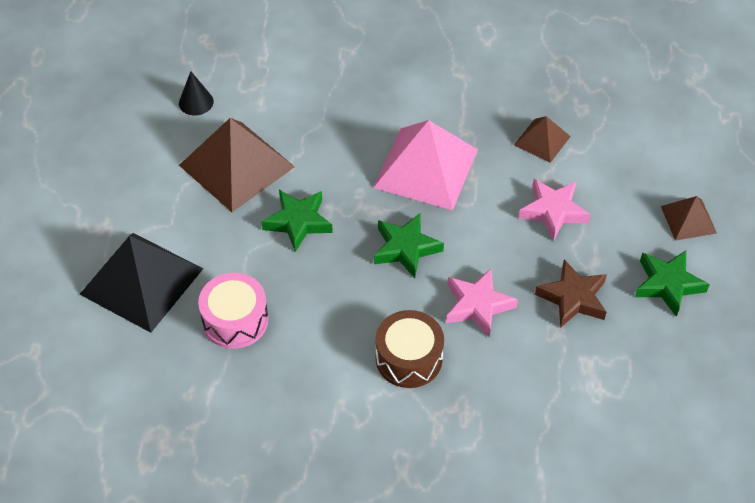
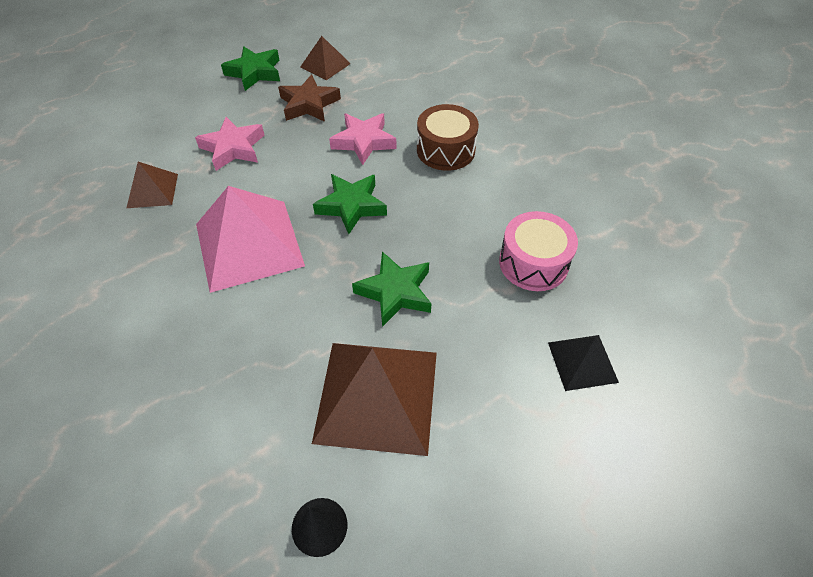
camera: 130 degrees left, 0 degrees up
black pyramid [80,233,203,333] -> black pyramid [548,335,619,391], size x0.51
brown pyramid [661,196,717,241] -> brown pyramid moved to [300,36,351,80]

